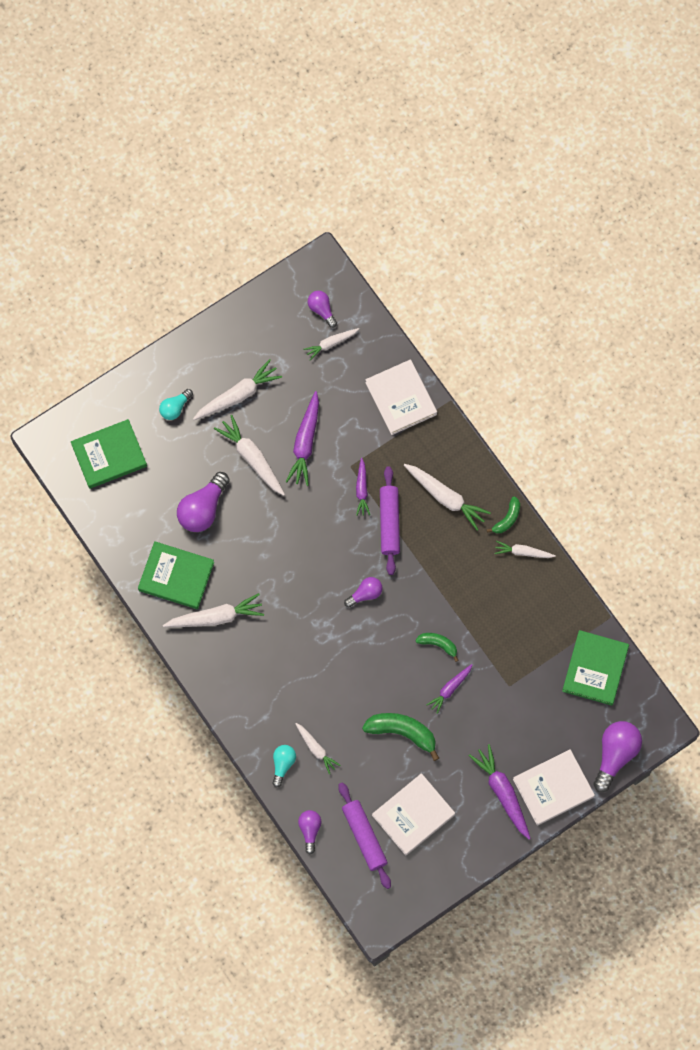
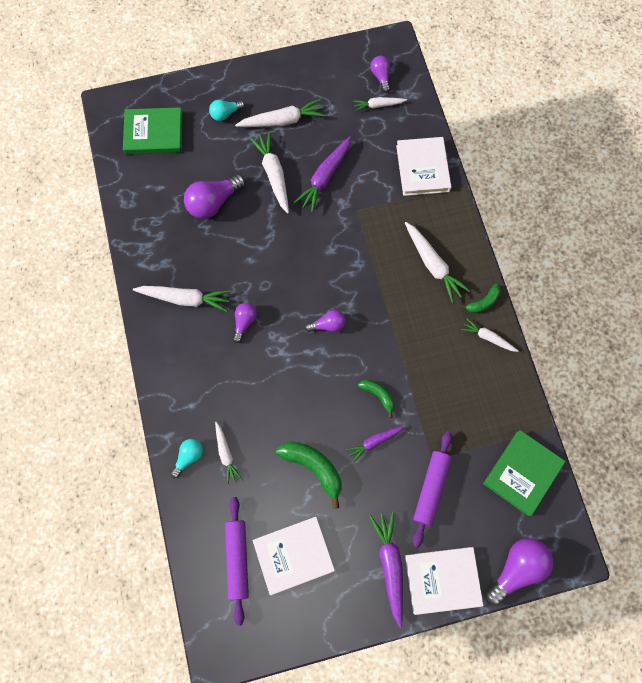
camera: 20 degrees right, 0 degrees up
green book [138,541,214,609] -> none
purple light bulb [298,810,321,855] -> purple light bulb moved to [233,303,257,343]
purple carrot [356,458,370,516] -> none
purple rolling pin [380,466,400,575] -> purple rolling pin moved to [413,431,452,548]

